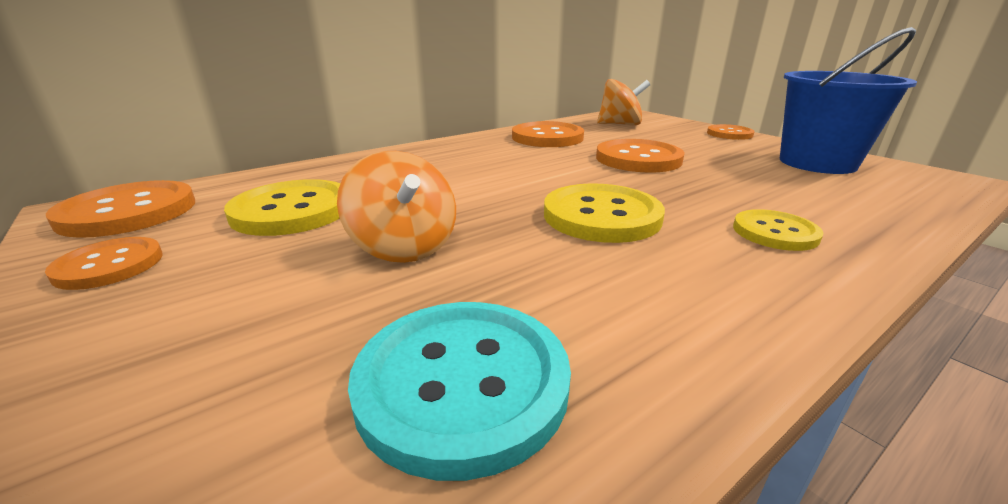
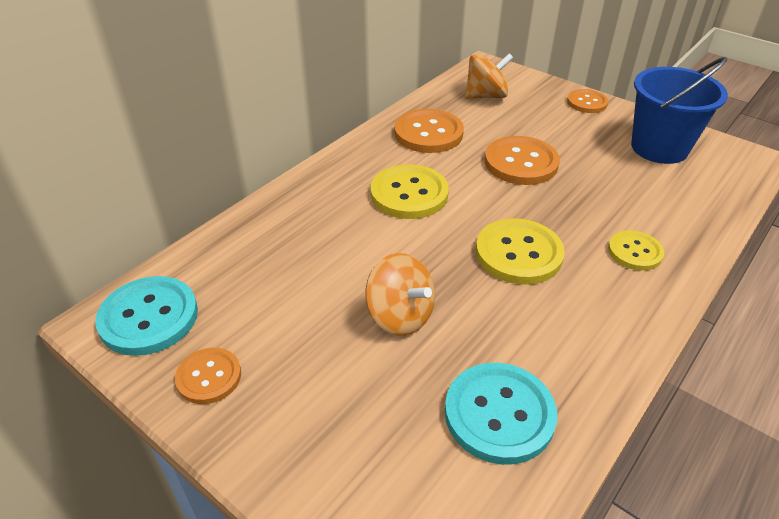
camera: 15 degrees left, 15 degrees up
orange button [46,180,195,238] -> turquoise button [95,276,198,356]
yellow button [224,179,341,236] -> yellow button moved to [371,164,449,219]

